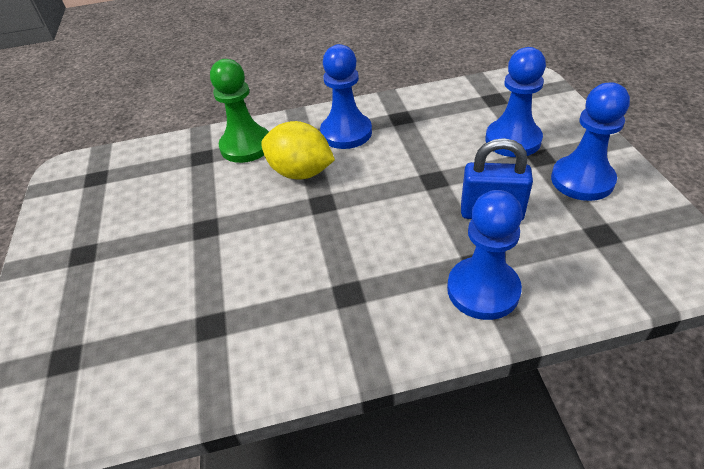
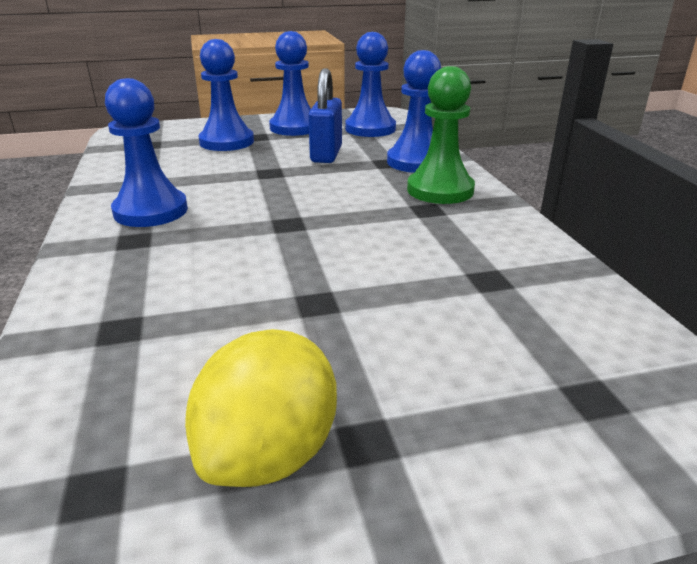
camera: 95 degrees left, 15 degrees down
green pawn [210,59,269,163] -> green pawn moved to [407,66,475,204]
yellow lemon [261,121,335,179] -> yellow lemon moved to [185,329,337,487]
none -> blue pawn [346,32,396,137]

